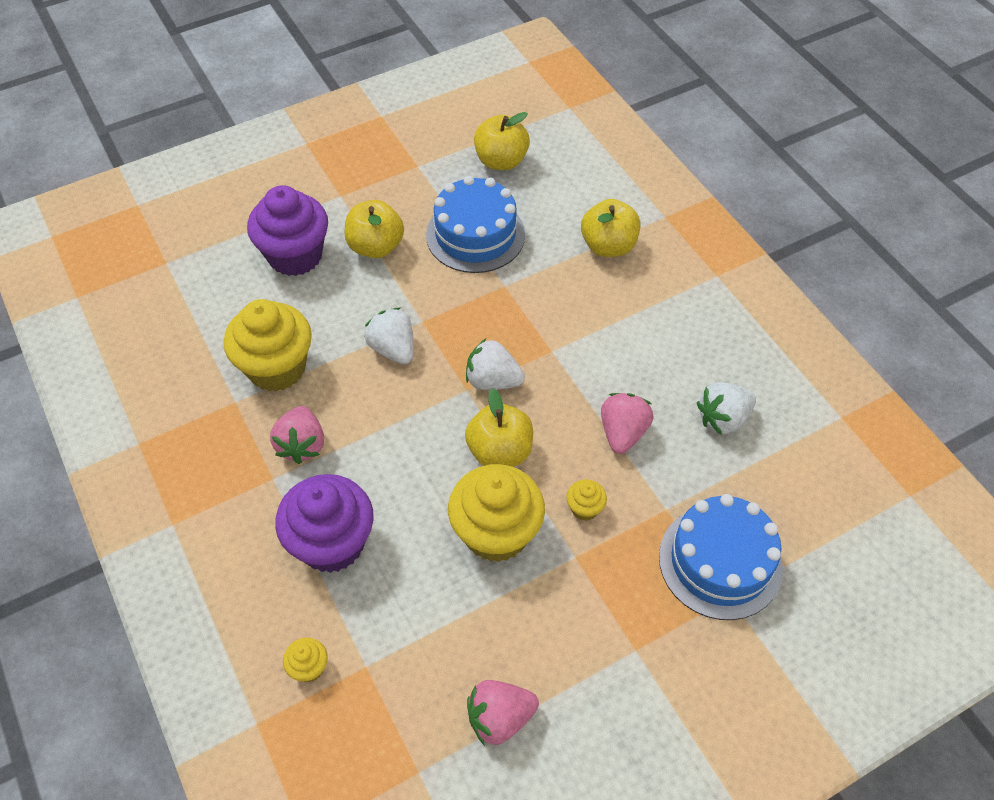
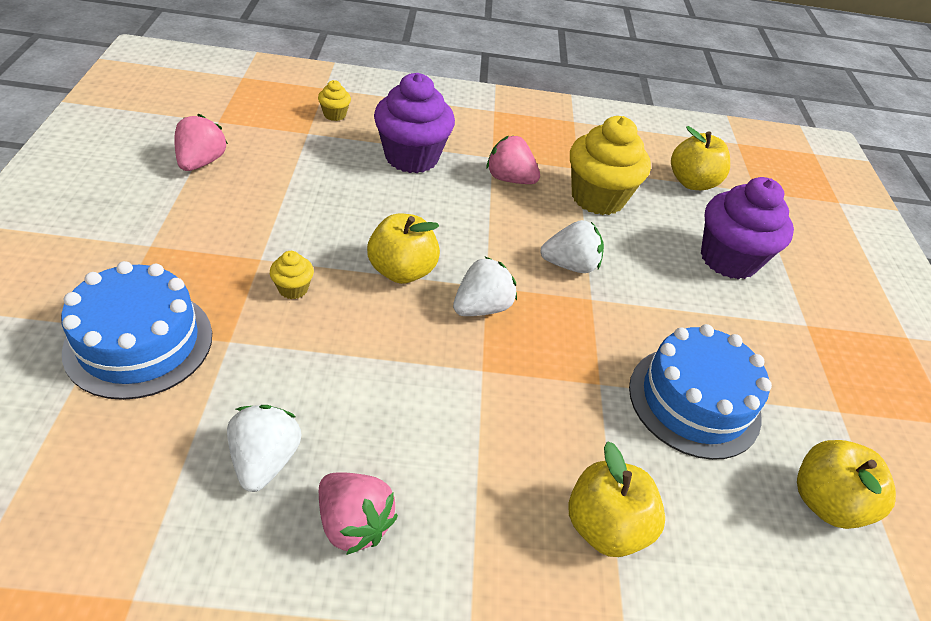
camera: 115 degrees right, 10 degrees down
yellow apple [345,200,404,258] -> yellow apple moved to [671,126,730,190]
yellow cupcake [448,464,545,562] -> none
pink strawberry [601,393,654,454] -> pink strawberry moved to [319,472,398,555]

